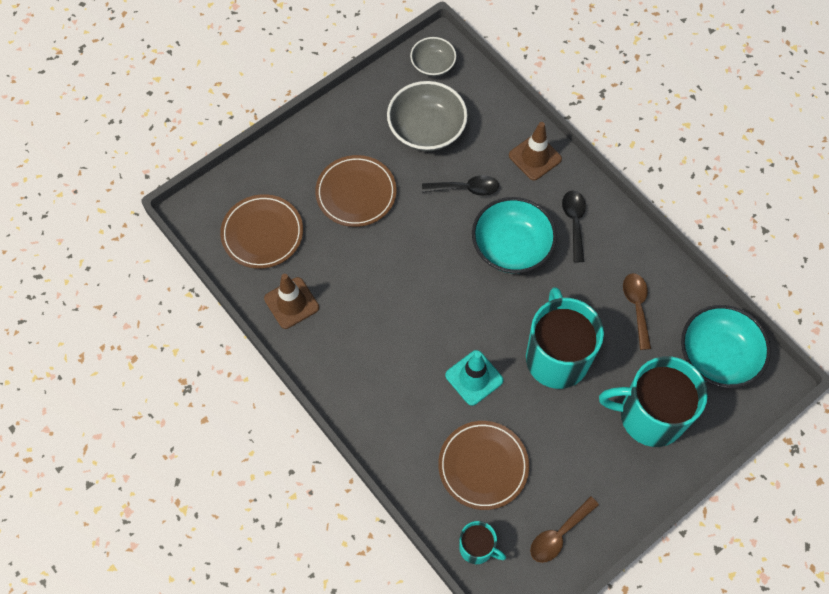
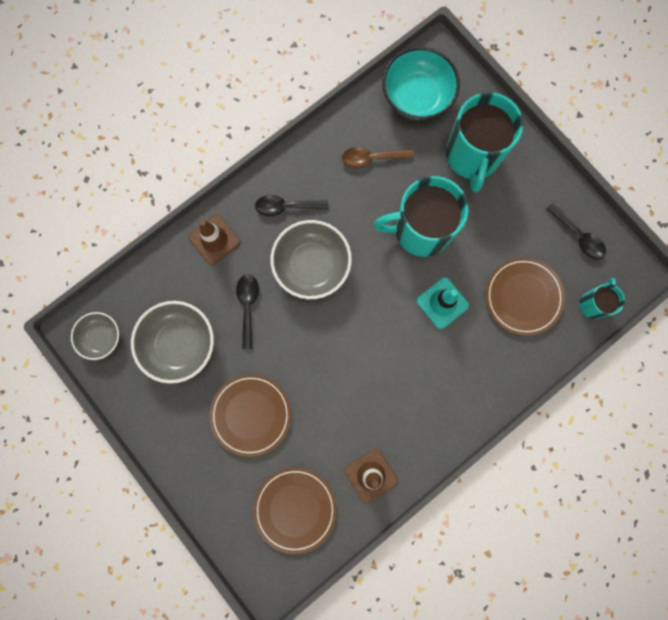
camera: 90 degrees left, 15 degrees up
turquoise bowl [472,197,557,273] -> grey bowl [270,220,352,299]
brown spoon [530,496,599,563] -> black spoon [546,203,606,260]

